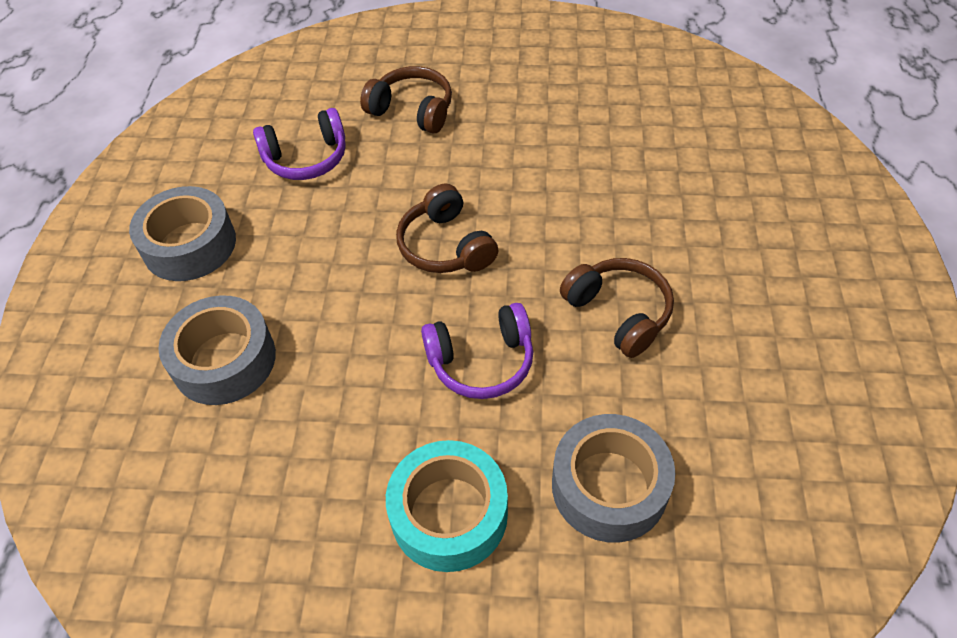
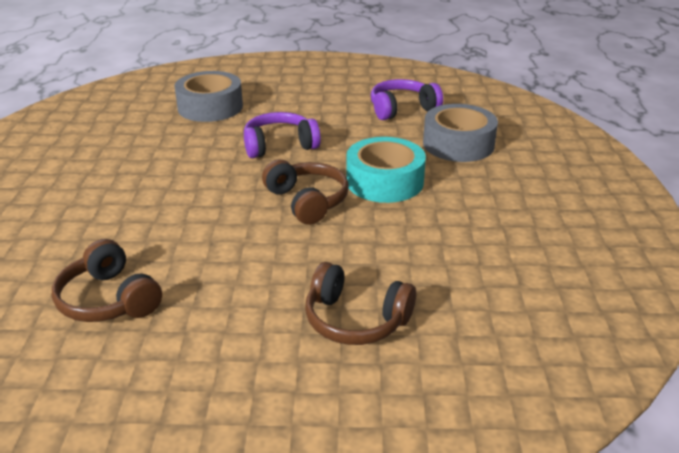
camera: 175 degrees right, 20 degrees down
grey tape [129,186,236,281] -> none
purple headphones [253,108,346,180] -> purple headphones moved to [371,79,443,120]
turquoise tape [386,440,508,572] -> turquoise tape moved to [346,137,426,203]
brown headphones [560,258,674,358] -> brown headphones moved to [52,239,162,322]

